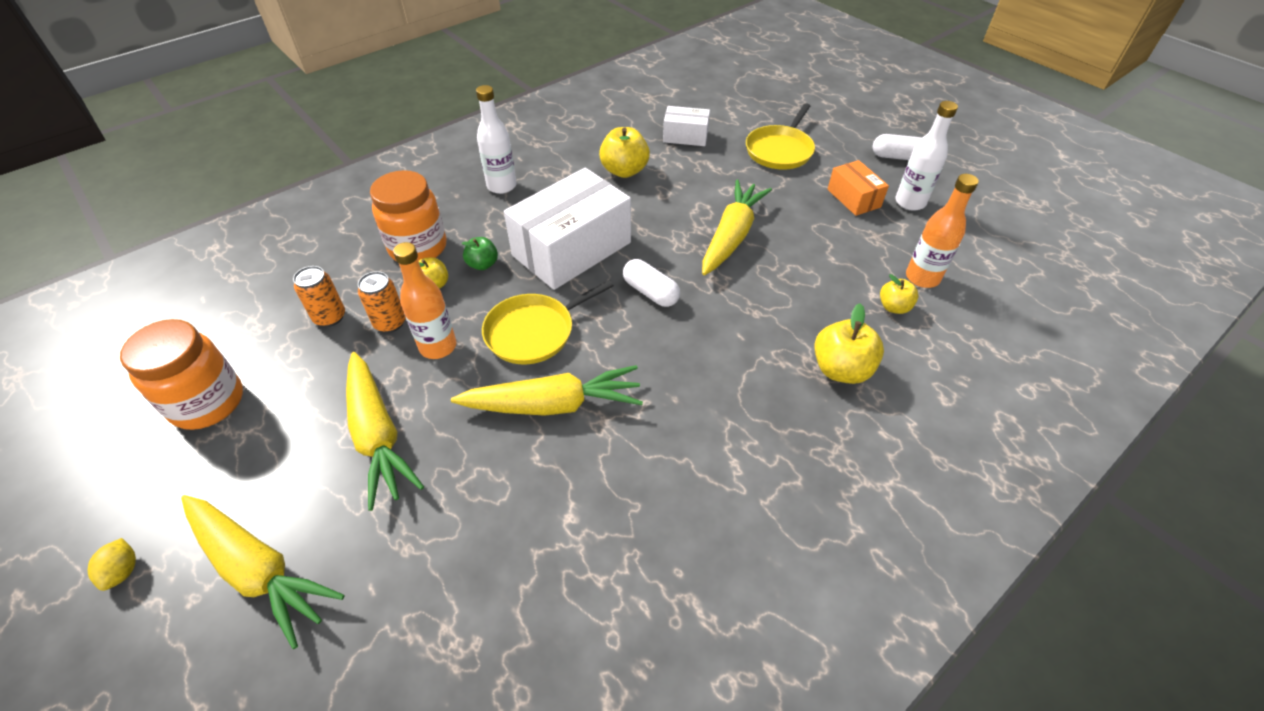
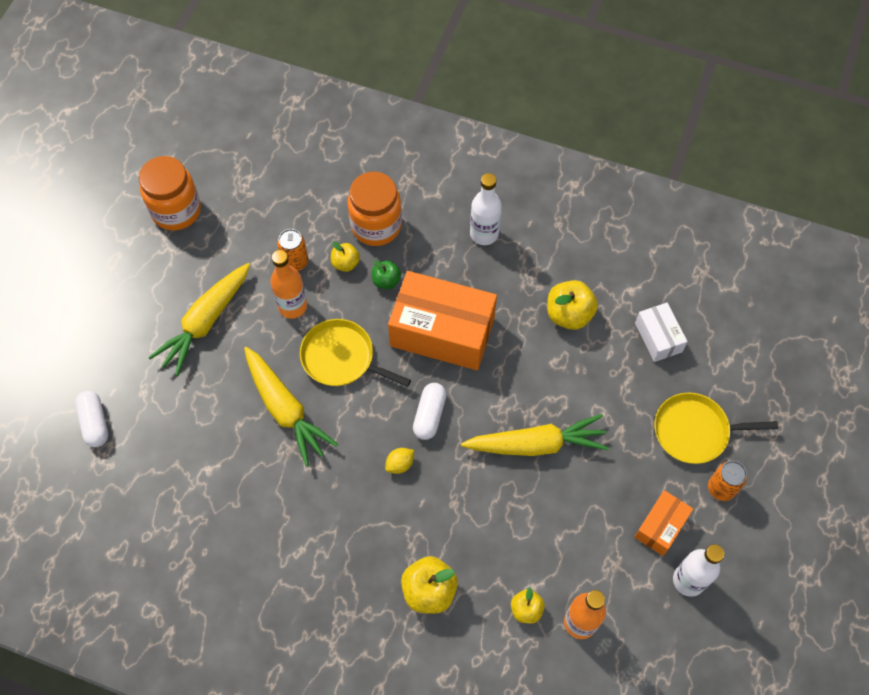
camera: 60 degrees right, 15 degrees up
yellow lemon [88,538,136,591] -> yellow lemon moved to [385,448,414,474]
yellow carrot [181,495,344,649] -> none
orange can [293,266,345,327] -> orange can moved to [708,461,747,501]
white box [504,168,631,290] -> orange box [388,271,497,370]
white capsule [873,134,922,160] -> white capsule moved to [75,391,108,447]

